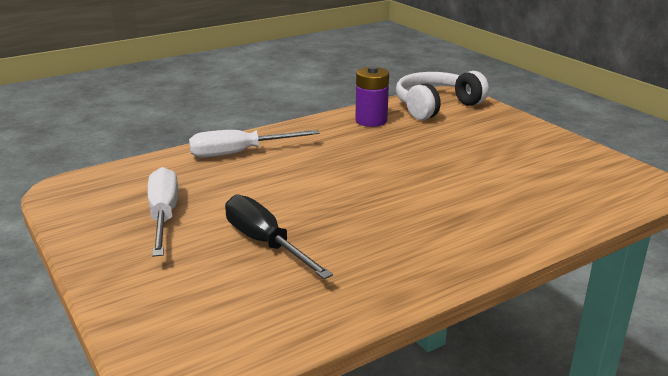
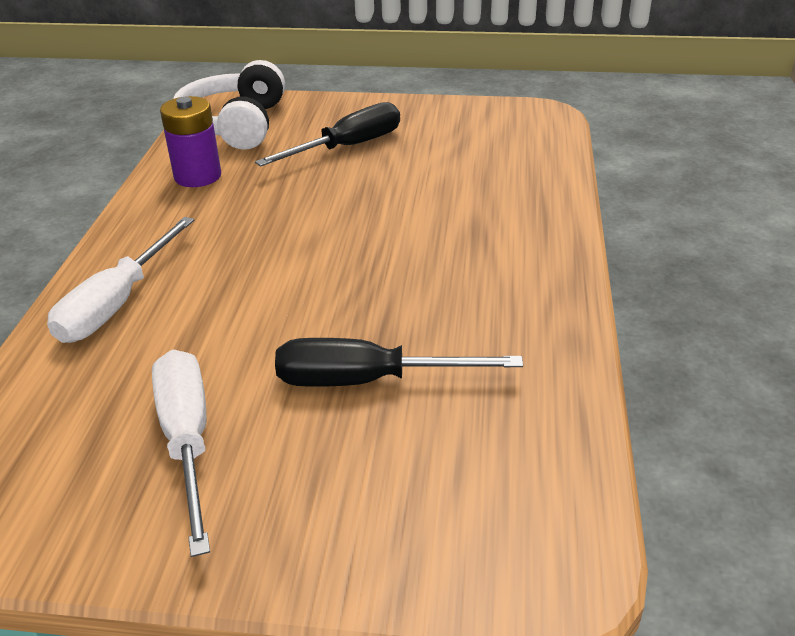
camera: 50 degrees left, 10 degrees up
white screwdriver [148,167,178,257] -> white screwdriver turned 45 degrees clockwise [152,350,210,557]
none -> black screwdriver [255,102,400,167]

